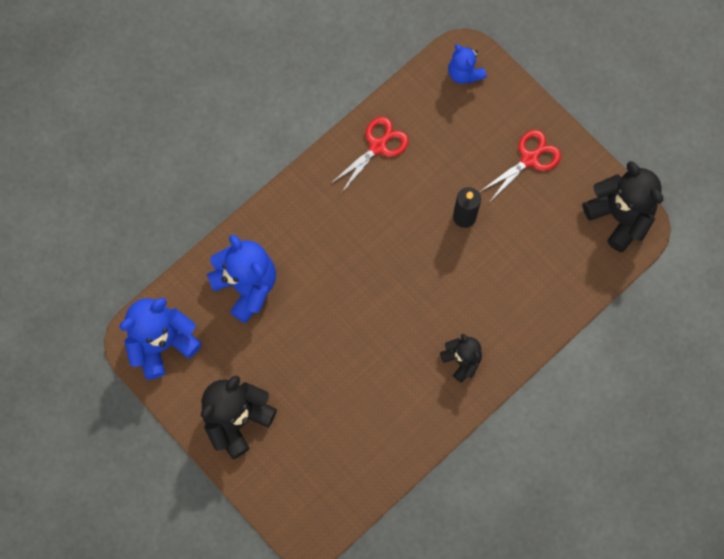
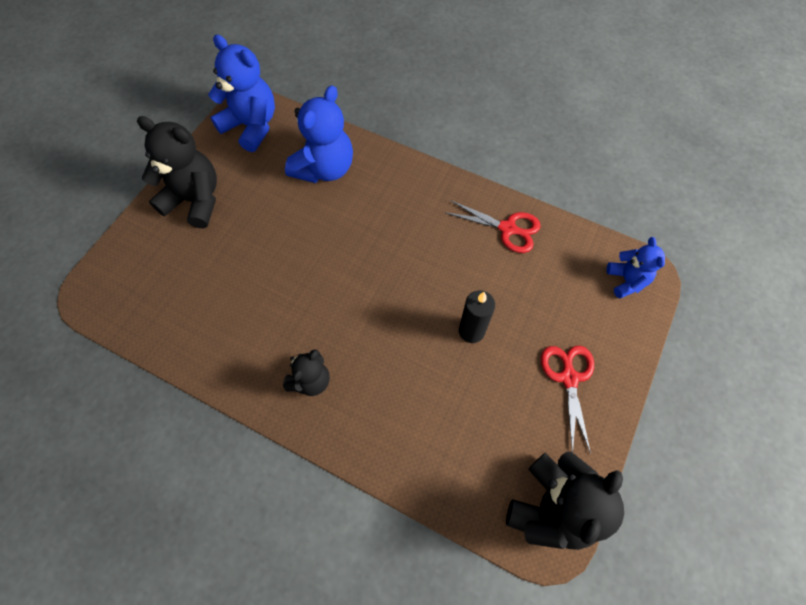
camera: 70 degrees right, 10 degrees down
blue teddy bear [448,44,487,84] -> blue teddy bear turned 135 degrees clockwise [606,237,665,299]
red scissors [479,130,561,203] -> red scissors turned 120 degrees counterclockwise [541,346,594,454]

